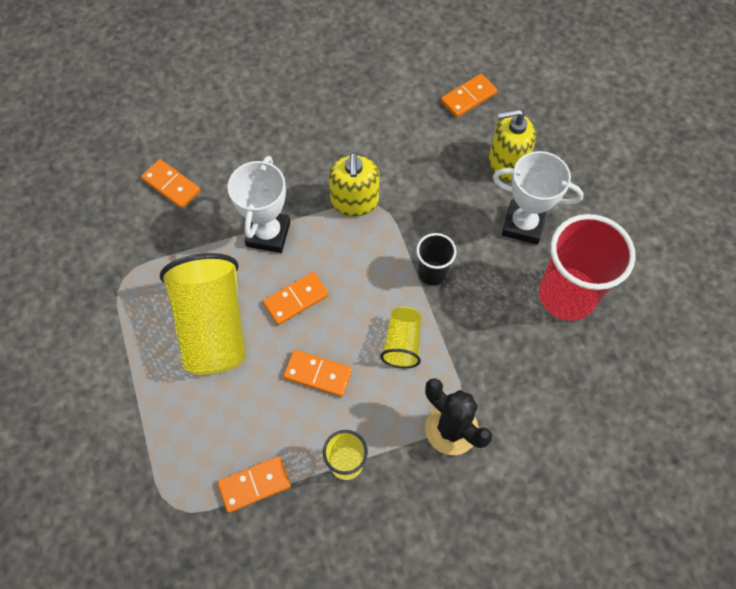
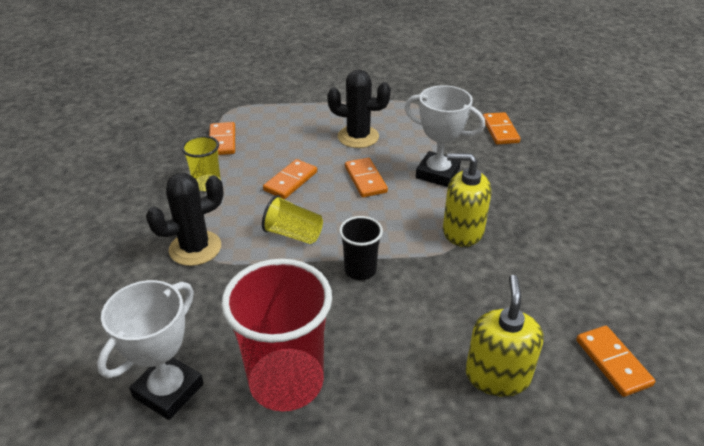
camera: 105 degrees right, 25 degrees down
orange domino [141,159,200,209] -> orange domino turned 60 degrees counterclockwise [483,112,521,144]
yellow cup [160,253,246,375] -> black cactus [327,69,391,148]
white trophy [493,151,584,245] -> white trophy moved to [97,280,204,420]

